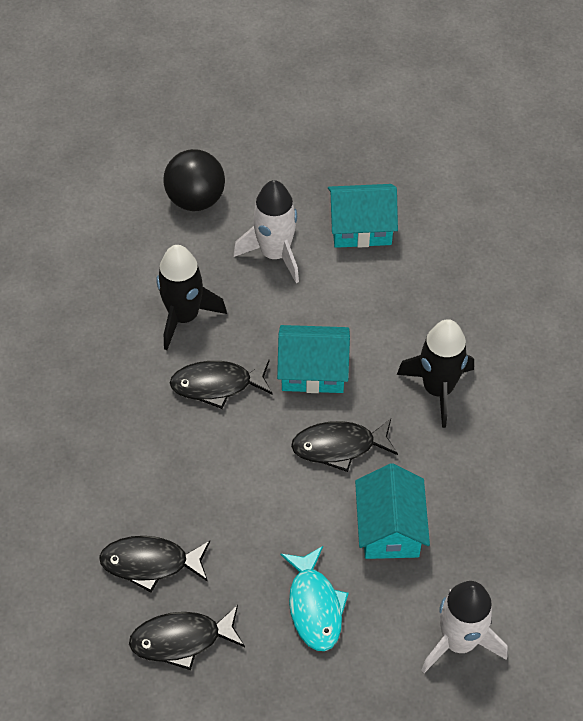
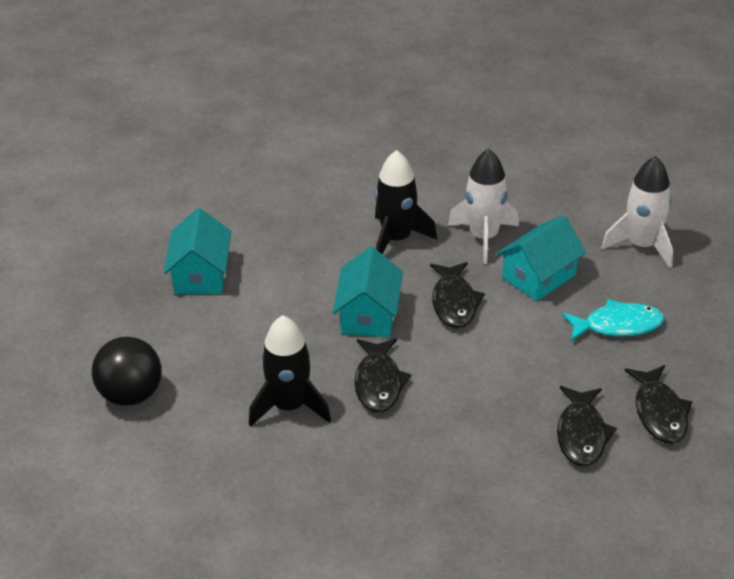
camera: 85 degrees left, 15 degrees down
white rocket [234,180,299,283] -> white rocket moved to [448,149,519,264]
turquoise house [355,463,430,559] -> turquoise house turned 45 degrees counterclockwise [496,215,586,301]

